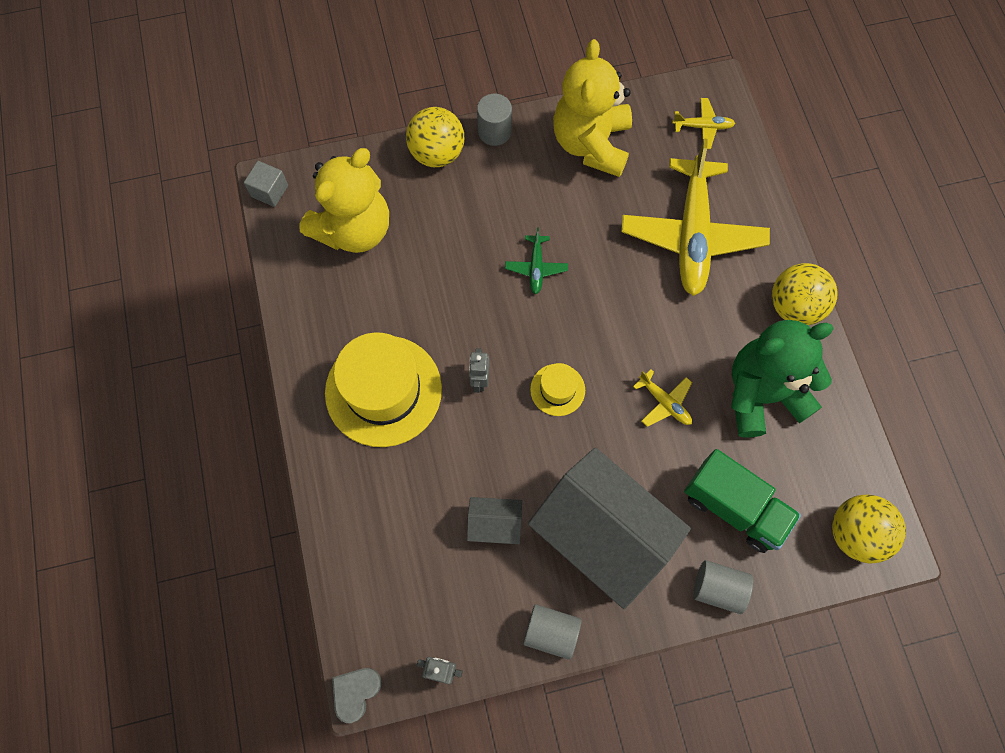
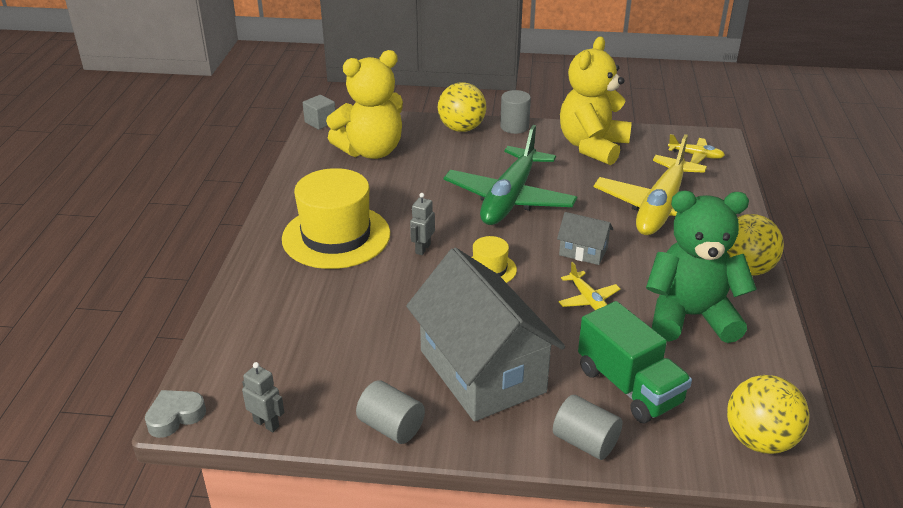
camera: 20 degrees right, 35 degrees down
grey house [467,497,522,544] -> grey house moved to [557,212,613,265]
green plane [505,227,568,294] -> green plane [444,125,577,225], size x2.35

